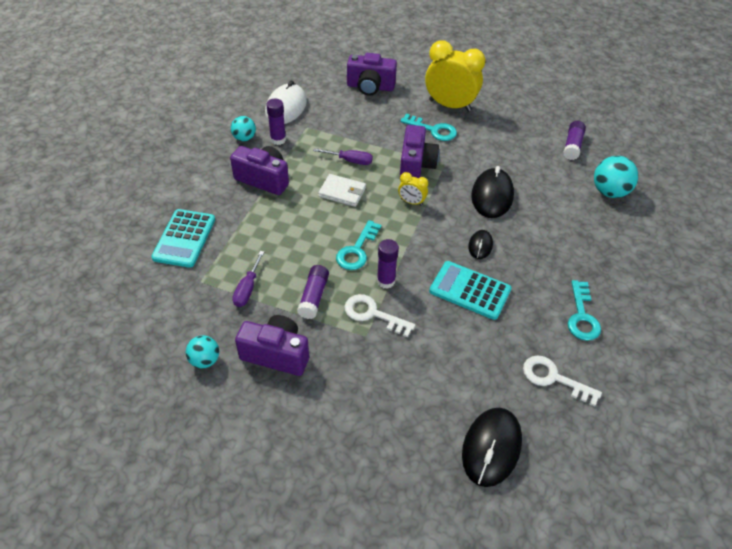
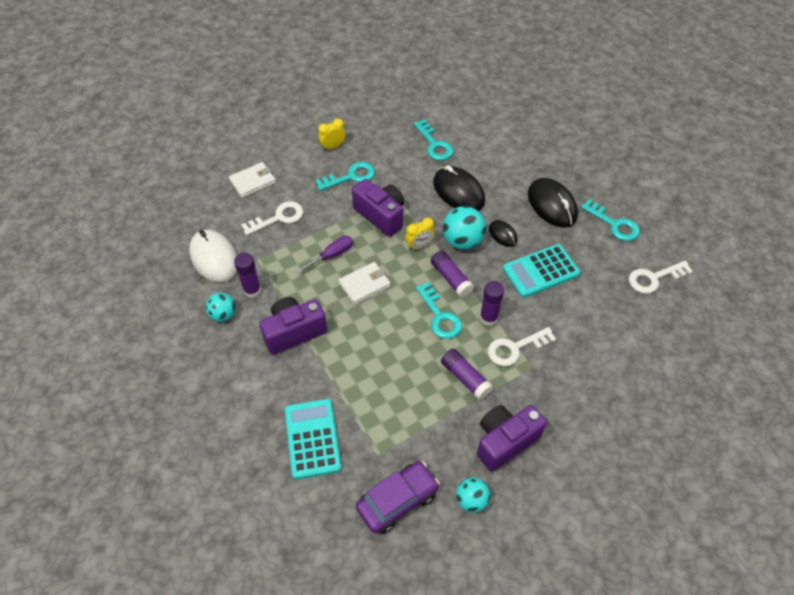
camera: 50 degrees left, 5 degrees up
turquoise calculator [151,209,215,268] -> turquoise calculator turned 150 degrees counterclockwise [285,399,342,480]
purple screwdriver [232,251,264,307] -> none
purple camera [347,53,397,96] -> white wallet [229,162,276,198]
yellow clock [425,40,485,112] -> yellow clock [318,119,345,151], size x0.46
black mouse [462,408,522,487] -> black mouse moved to [528,178,578,228]
purple glue stick [563,121,586,160] -> purple glue stick moved to [431,251,474,298]
turquoise ball [594,156,638,198] -> turquoise ball moved to [443,206,486,250]
none -> white key [241,201,303,236]
none -> purple car [356,461,440,534]
none -> turquoise key [414,120,453,160]

